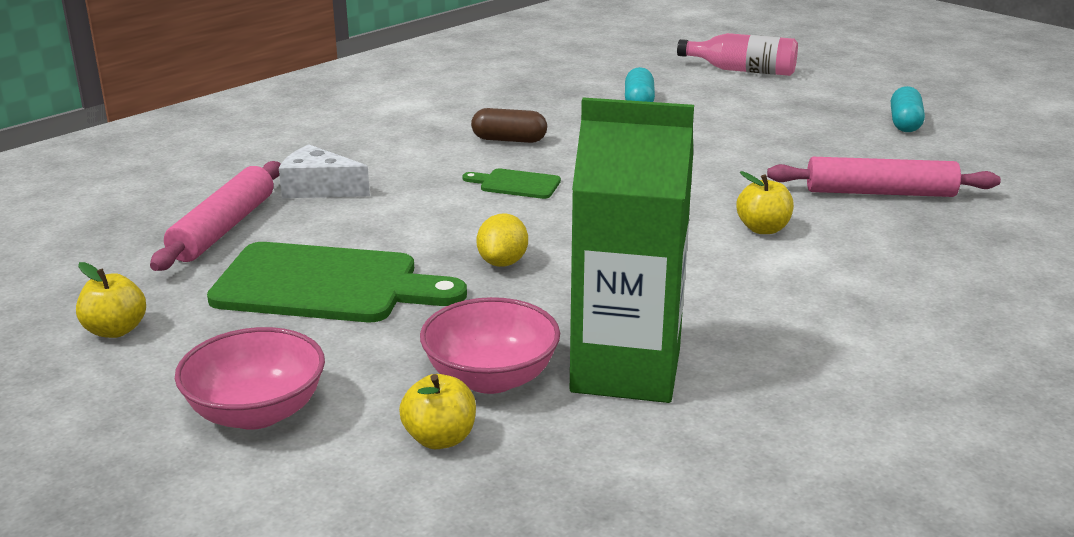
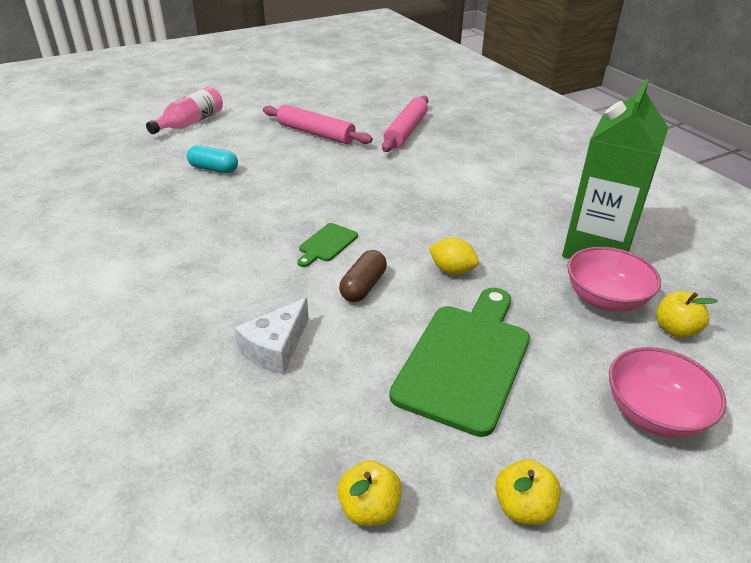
camera: 75 degrees left, 10 degrees up
pink rolling pin [150,161,281,271] -> pink rolling pin moved to [263,105,373,144]
brown capsule [471,108,547,143] -> brown capsule moved to [339,250,387,302]
yellow apple [736,171,794,234] -> yellow apple moved to [337,460,402,526]
turquoise capsule [891,86,925,132] -> none

